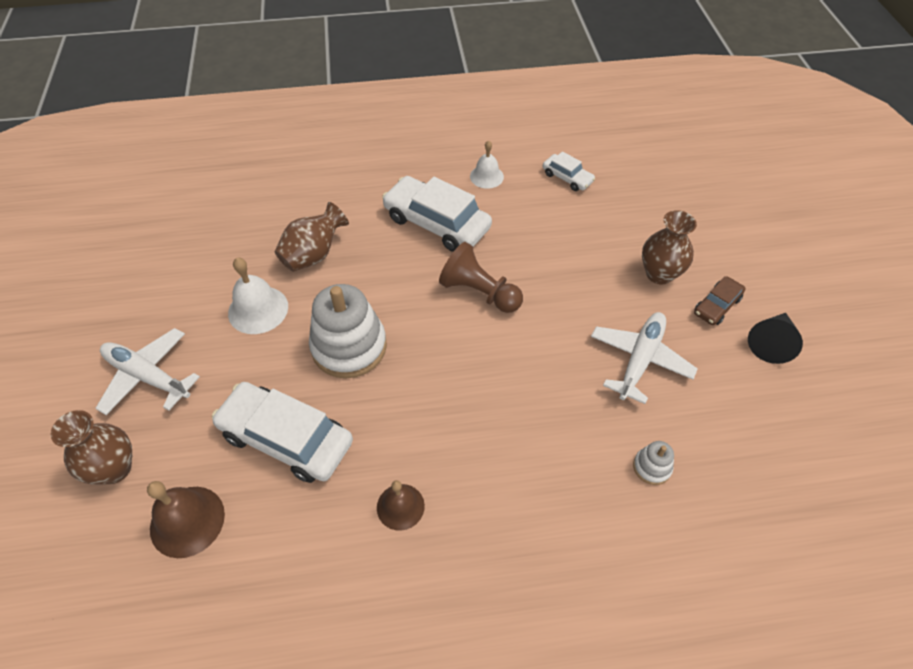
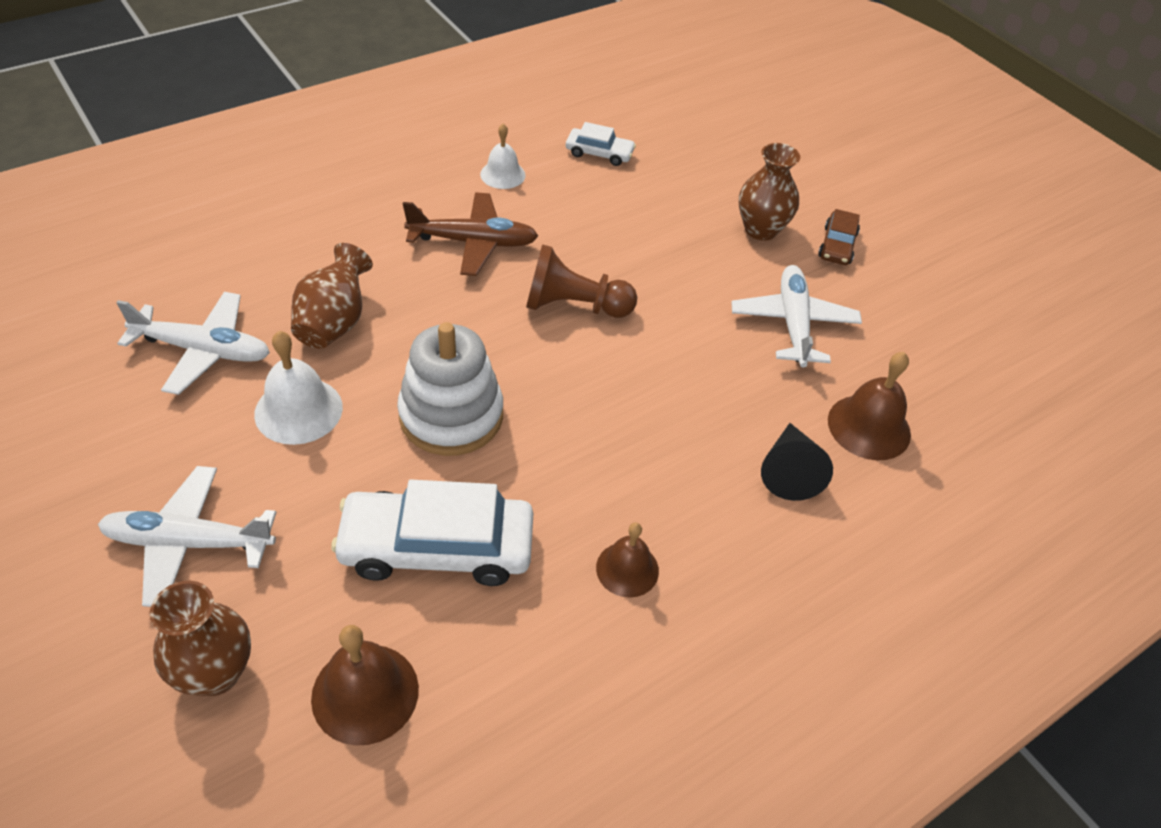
camera: 30 degrees left, 5 degrees down
white car [382,176,492,252] -> brown plane [403,192,538,276]
white stacking toy [633,441,674,485] -> brown bell [828,352,911,460]
black cone [748,313,803,364] -> black cone moved to [761,423,833,501]
none -> white plane [116,292,270,395]

